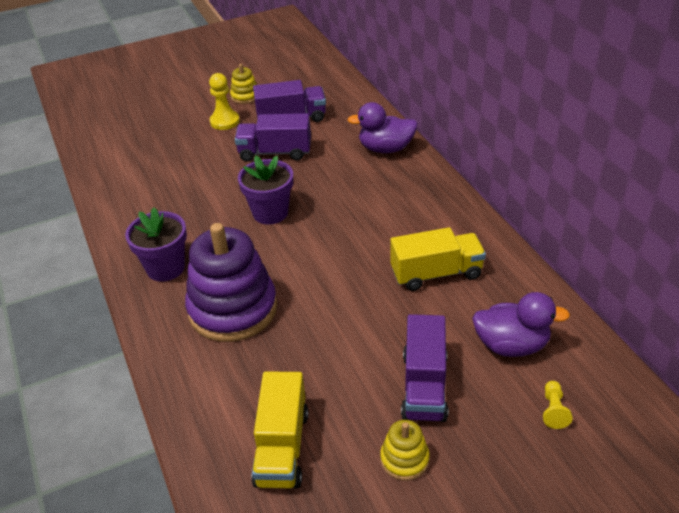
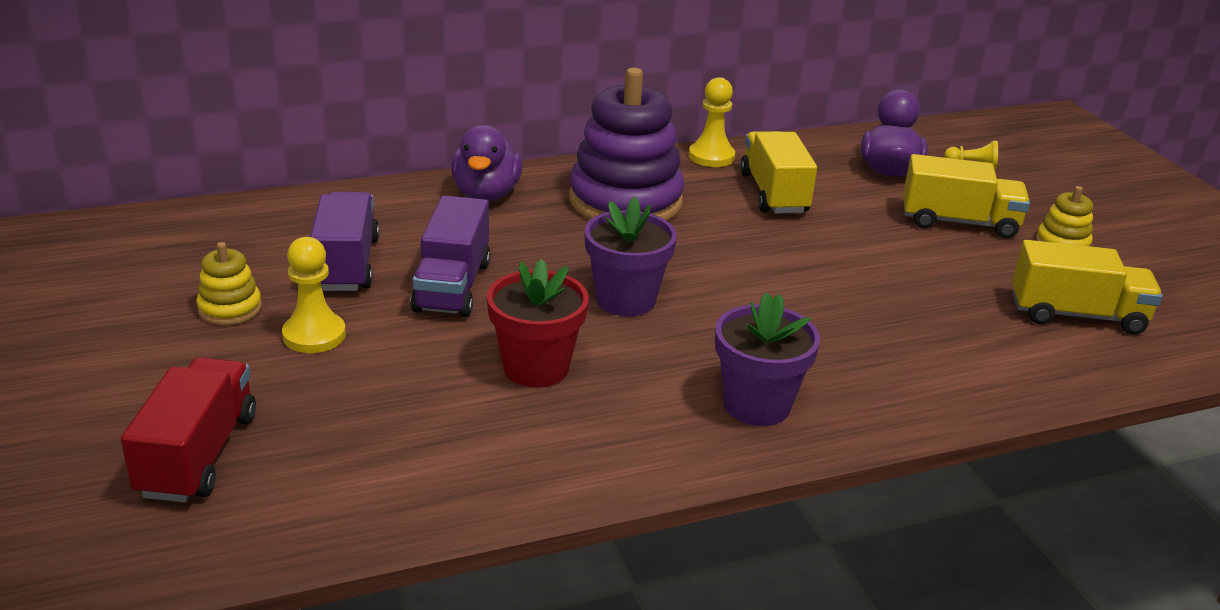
camera: 90 degrees left, 10 degrees down
purple stacking toy [185,223,277,342] -> purple stacking toy moved to [569,68,684,221]
purple truck [401,314,448,422] -> yellow truck [903,154,1030,239]
none -> red truck [121,357,256,503]
none -> red flower pot [487,259,589,388]
none -> yellow pawn [689,77,735,167]

